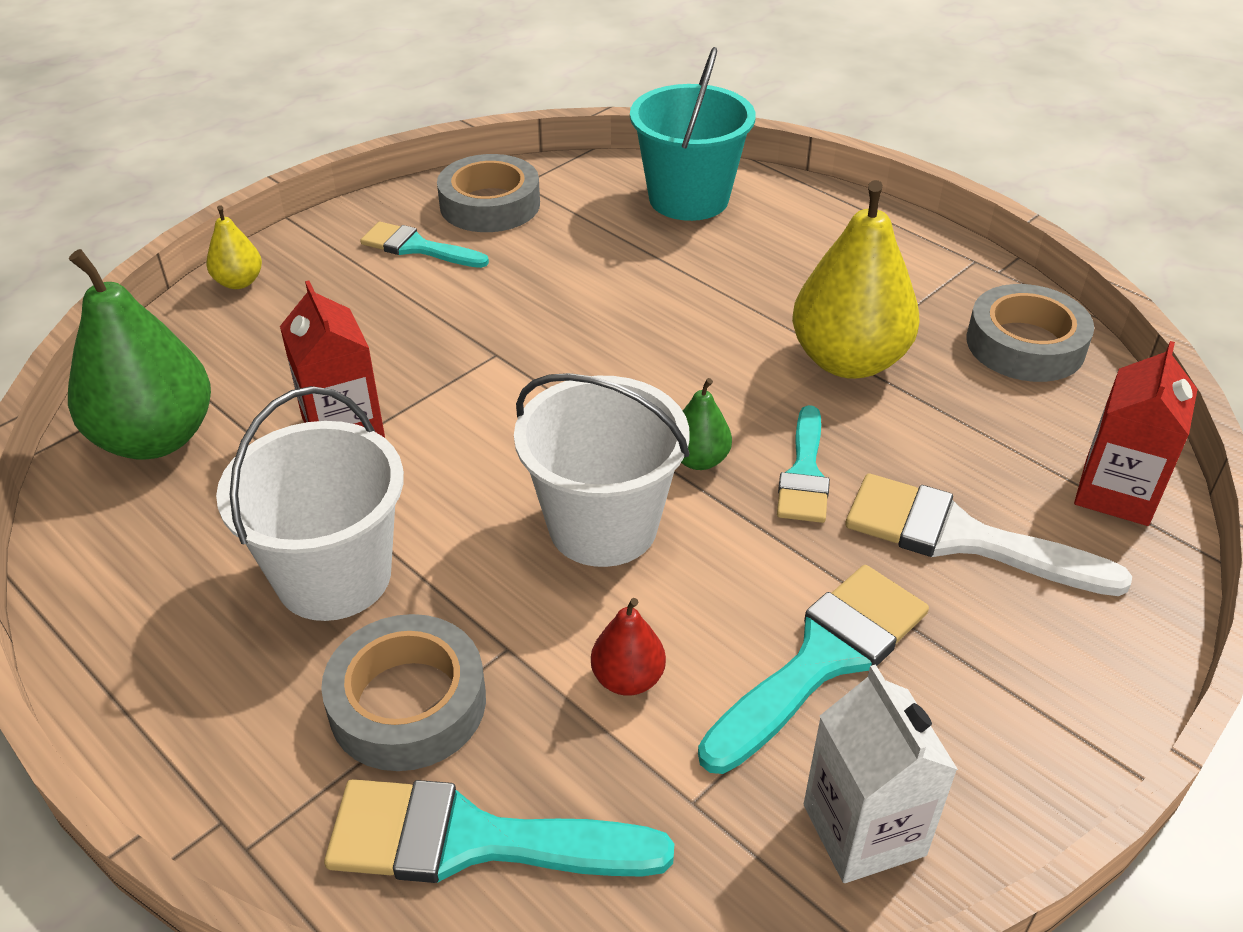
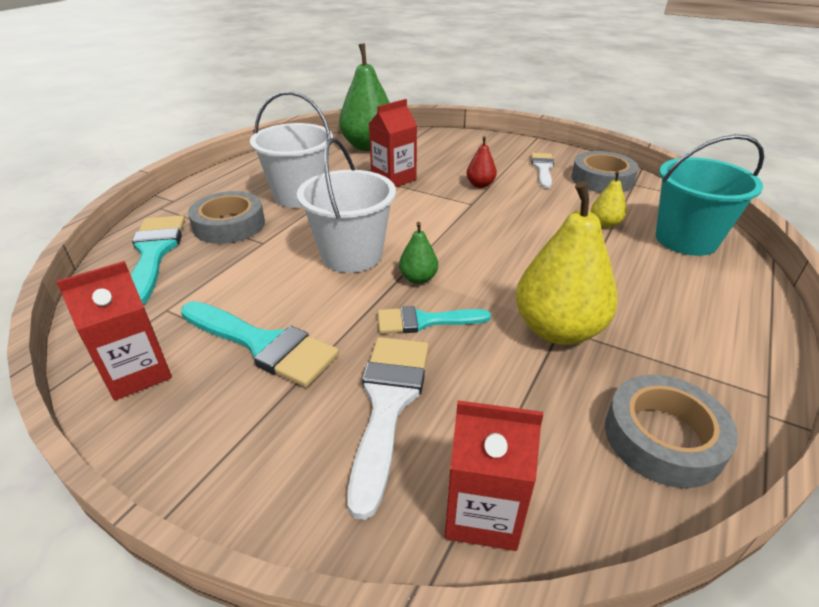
camera: 75 degrees right, 5 degrees down
yellow pear [206,205,262,289] -> yellow pear moved to [591,171,627,228]
turquoise brush [360,222,489,268] -> white brush [531,153,554,189]
red pear [591,598,666,696] -> red pear moved to [466,136,497,188]
white carton [804,664,958,883] -> red carton [56,261,172,400]

